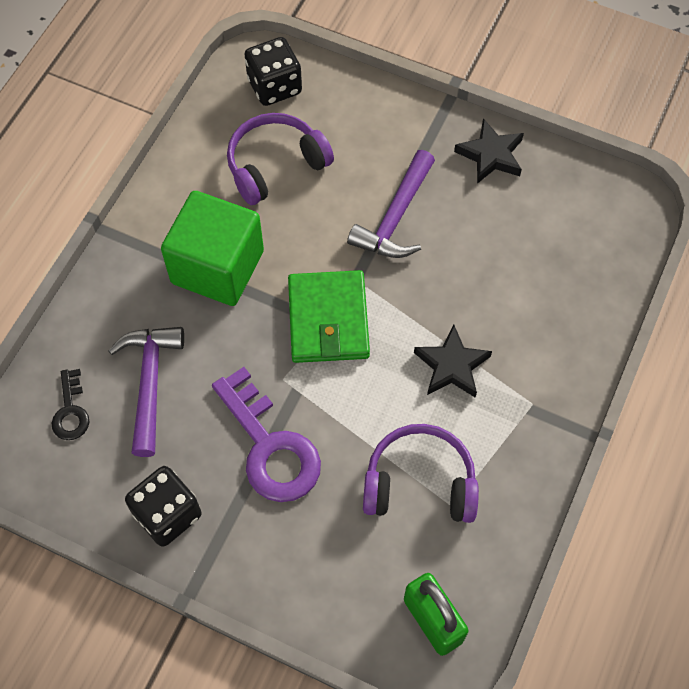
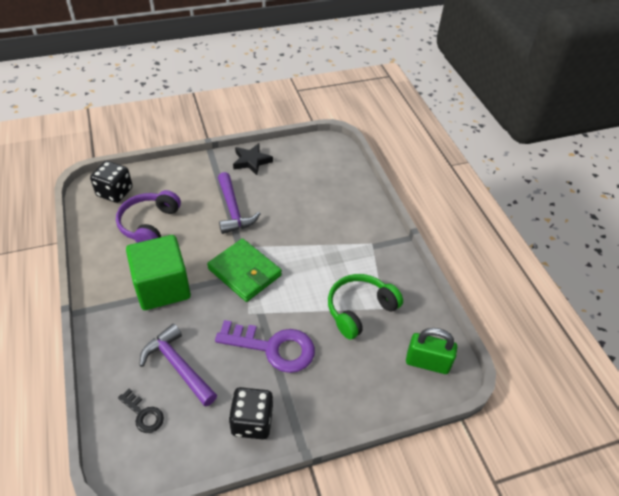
camera: 45 degrees left, 15 degrees down
purple headphones [363,424,479,523] -> green headphones [328,274,403,340]
black star [414,325,492,398] -> none

